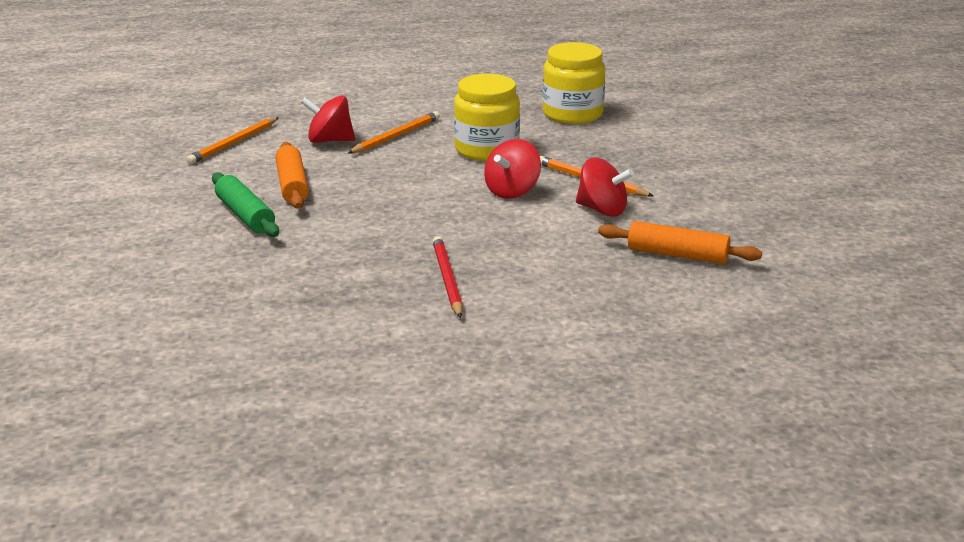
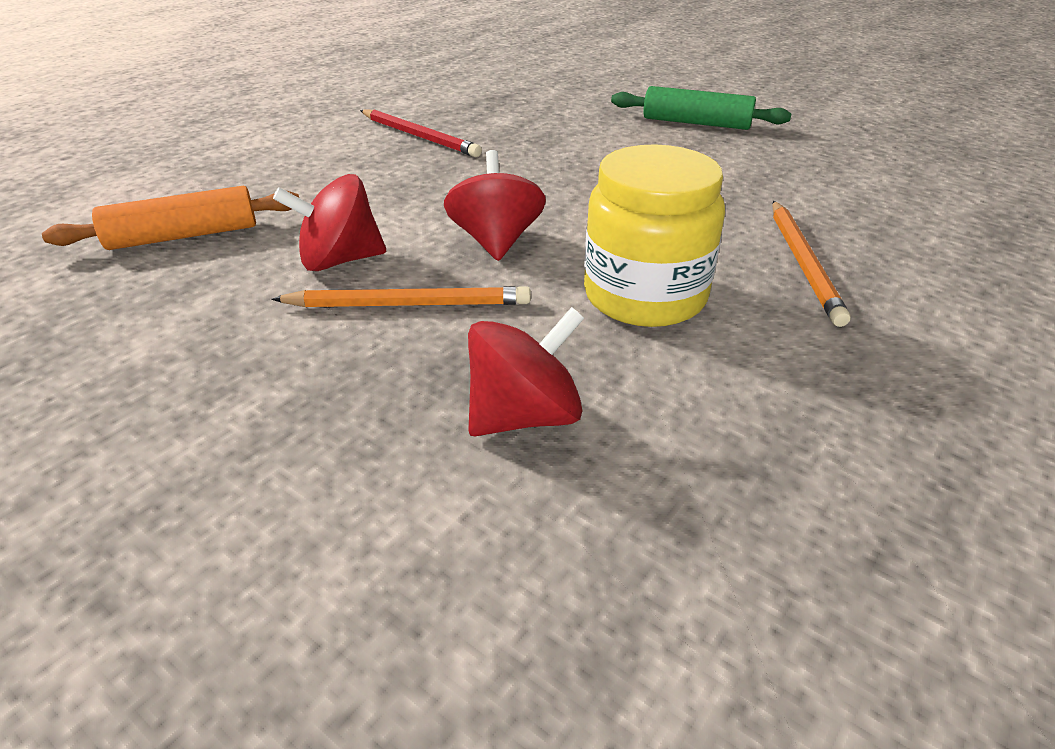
camera: 140 degrees right, 10 degrees up
orange pencil [186,117,279,164] -> none
orange rolling pin [275,142,309,208] -> none
red spinning top [301,96,355,143] -> red spinning top moved to [468,307,584,436]
yellow jar [543,42,605,124] -> none

